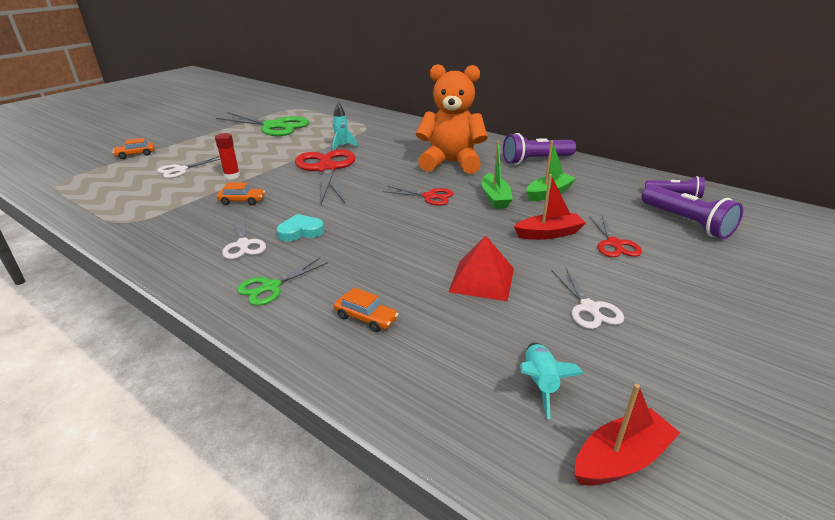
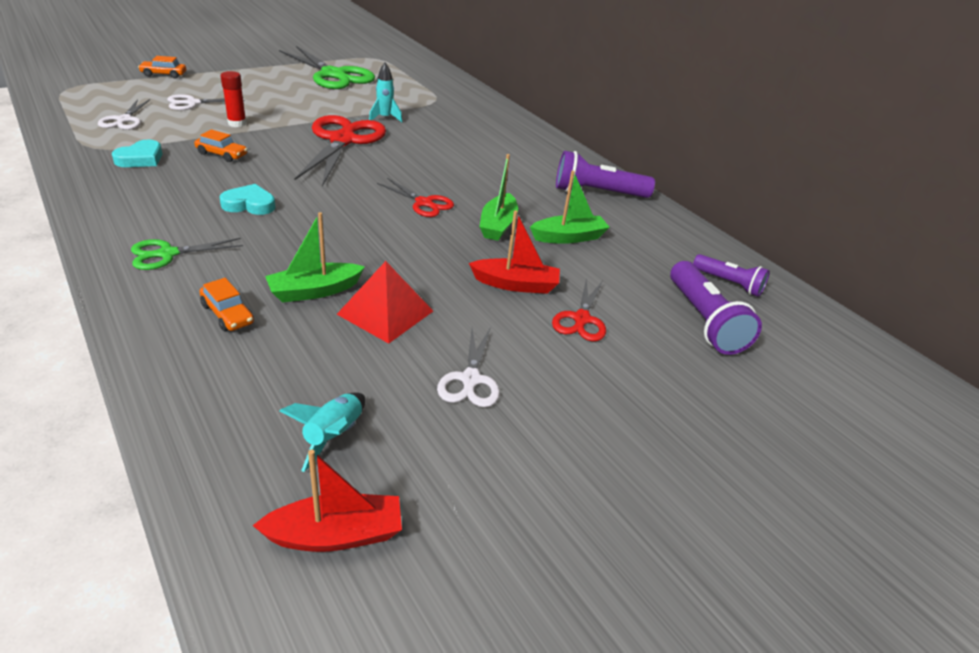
camera: 15 degrees right, 5 degrees up
white scissors [222,218,266,259] -> white scissors moved to [98,99,150,130]
orange teddy bear [416,64,488,174] -> none
none -> turquoise heart [112,139,162,167]
none -> green boat [265,212,365,303]

